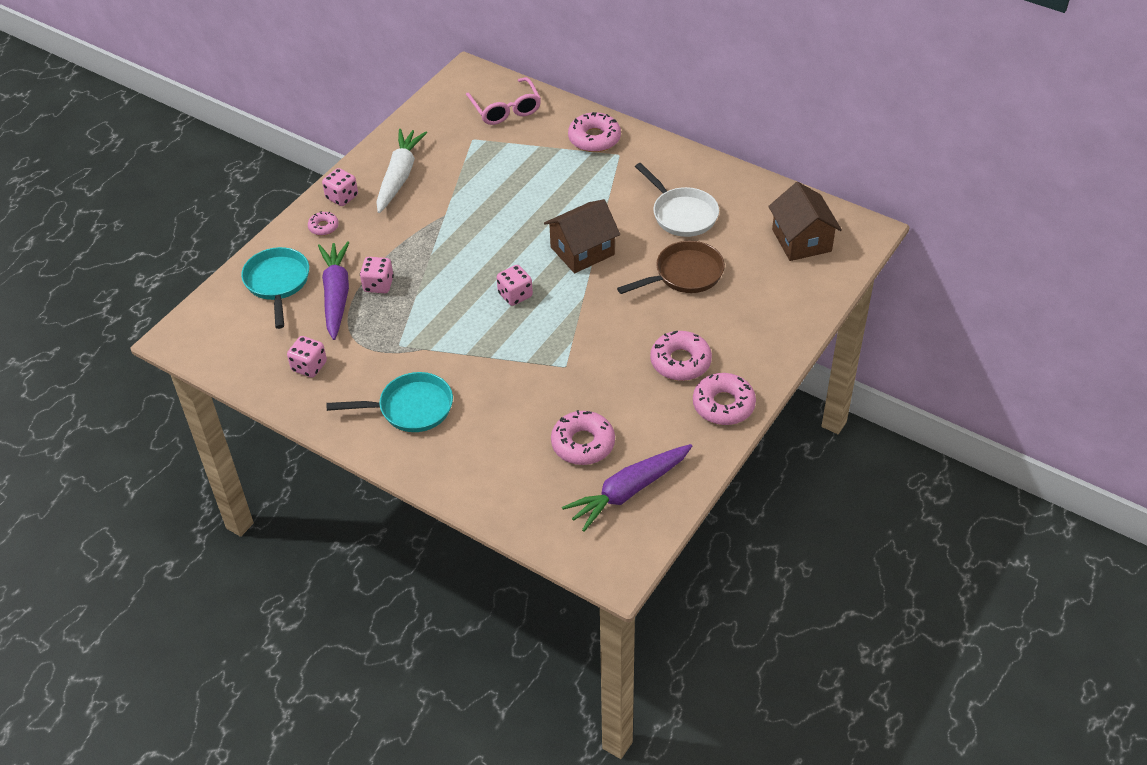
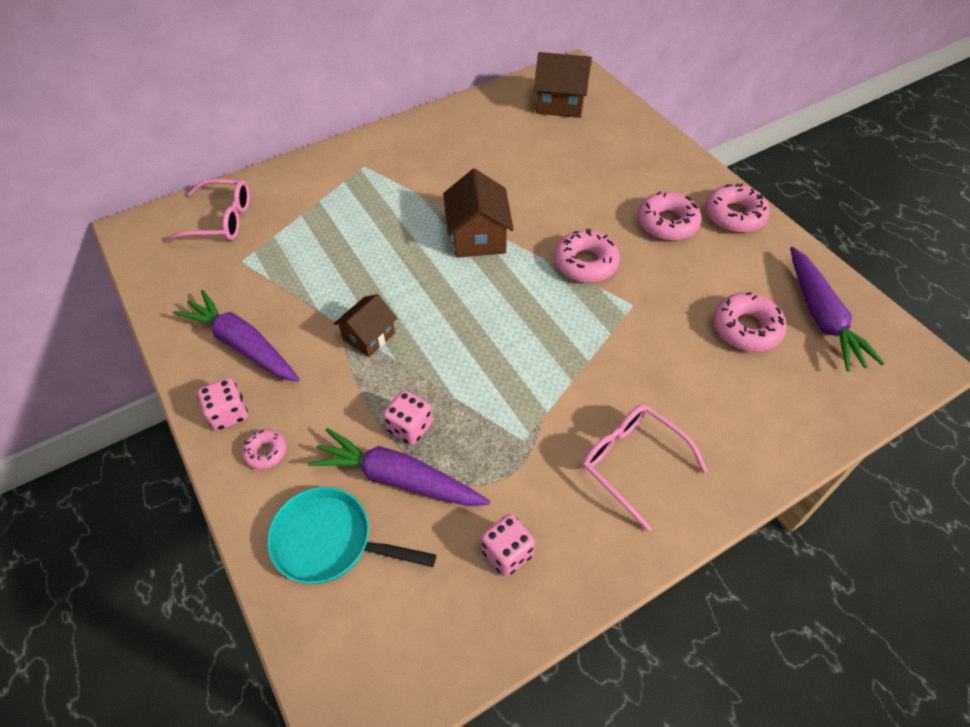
camera: 65 degrees left, 5 degrees up
turquoise pan [327,372,453,432] -> pink glasses [582,404,708,531]
white carrot [376,129,427,213] -> purple carrot [173,290,300,382]
pink dice [497,265,533,306] -> none
pink donut [568,112,621,152] -> pink donut moved to [554,229,620,283]
brown pan [617,241,725,294] -> none
white pan [635,163,719,237] -> none
none -> brown house [334,294,398,357]

